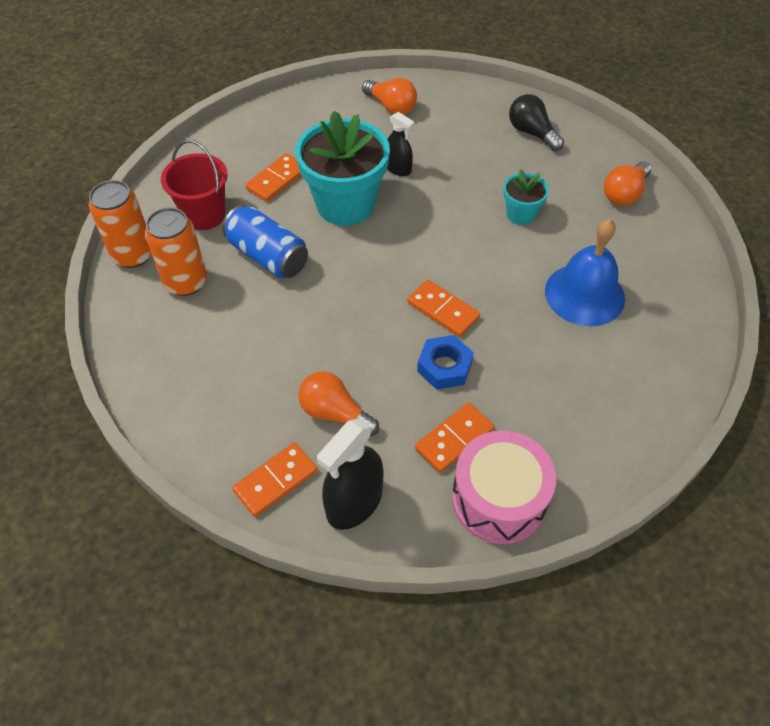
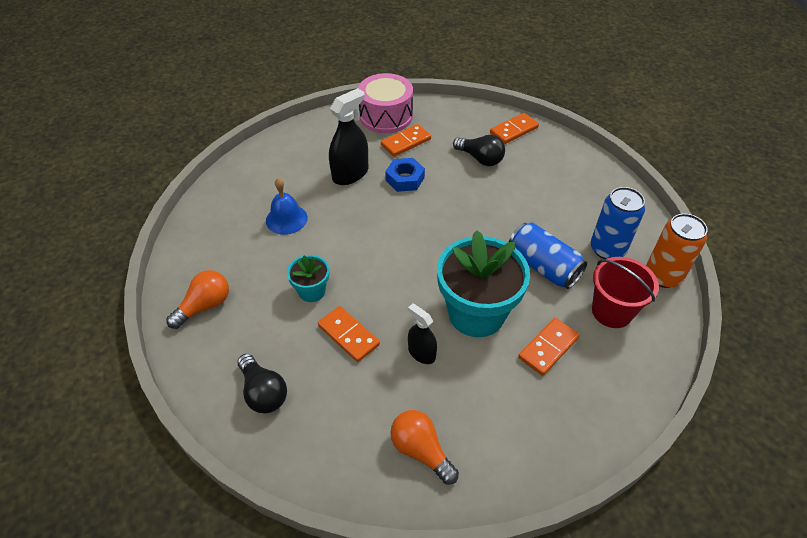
camera: 175 degrees left, 5 degrees down
orange can [145,208,207,296] -> blue can [591,187,645,259]
orange light bulb [298,372,379,436] -> black light bulb [453,135,505,166]
black spray bottle [317,418,384,530] -> black spray bottle moved to [329,88,368,185]
orange domino [407,280,480,337] -> orange domino moved to [318,306,380,362]
blue bell [545,219,625,326] -> blue bell [266,178,308,235], size x0.67

